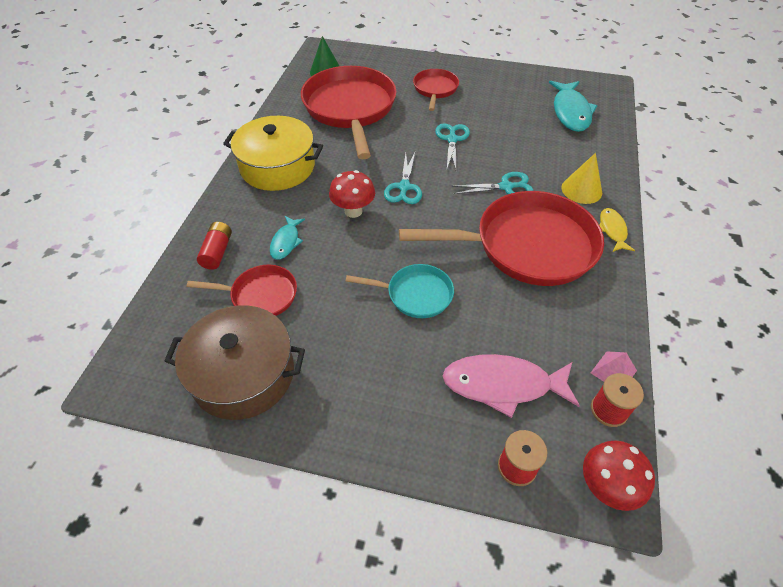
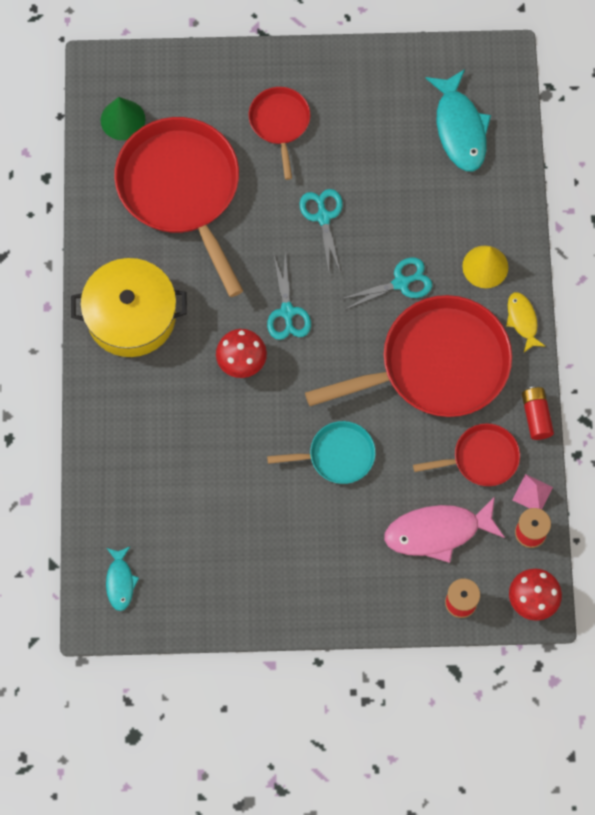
camera: 15 degrees left, 20 degrees up
brown pot [164,305,305,420] -> none
red pan [187,265,297,316] -> red pan moved to [413,423,520,486]
red battery [197,222,232,270] -> red battery moved to [522,386,554,440]
turquoise fish [270,216,305,260] -> turquoise fish moved to [106,547,139,611]

